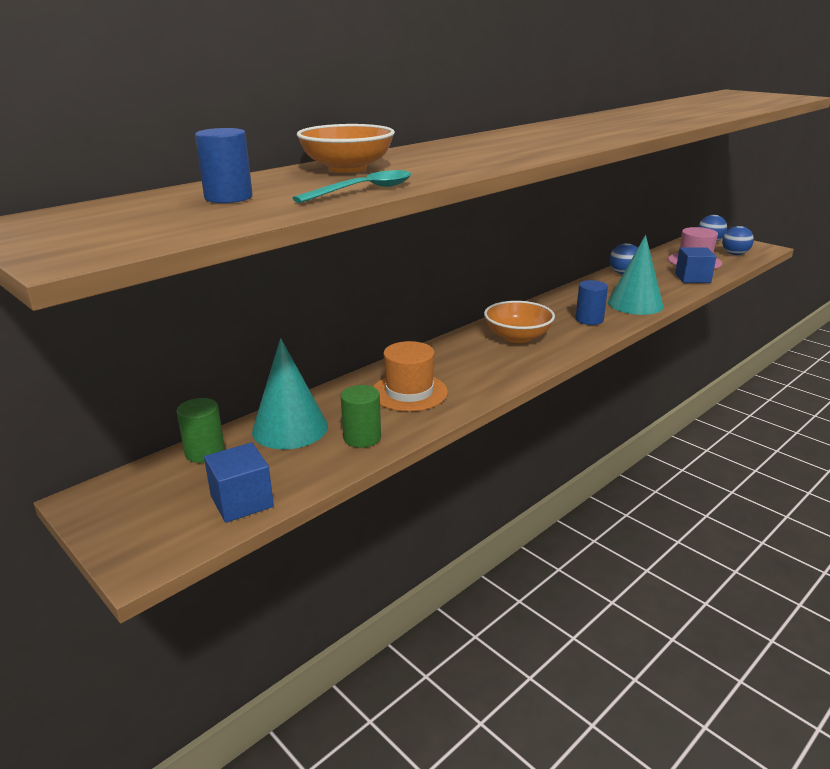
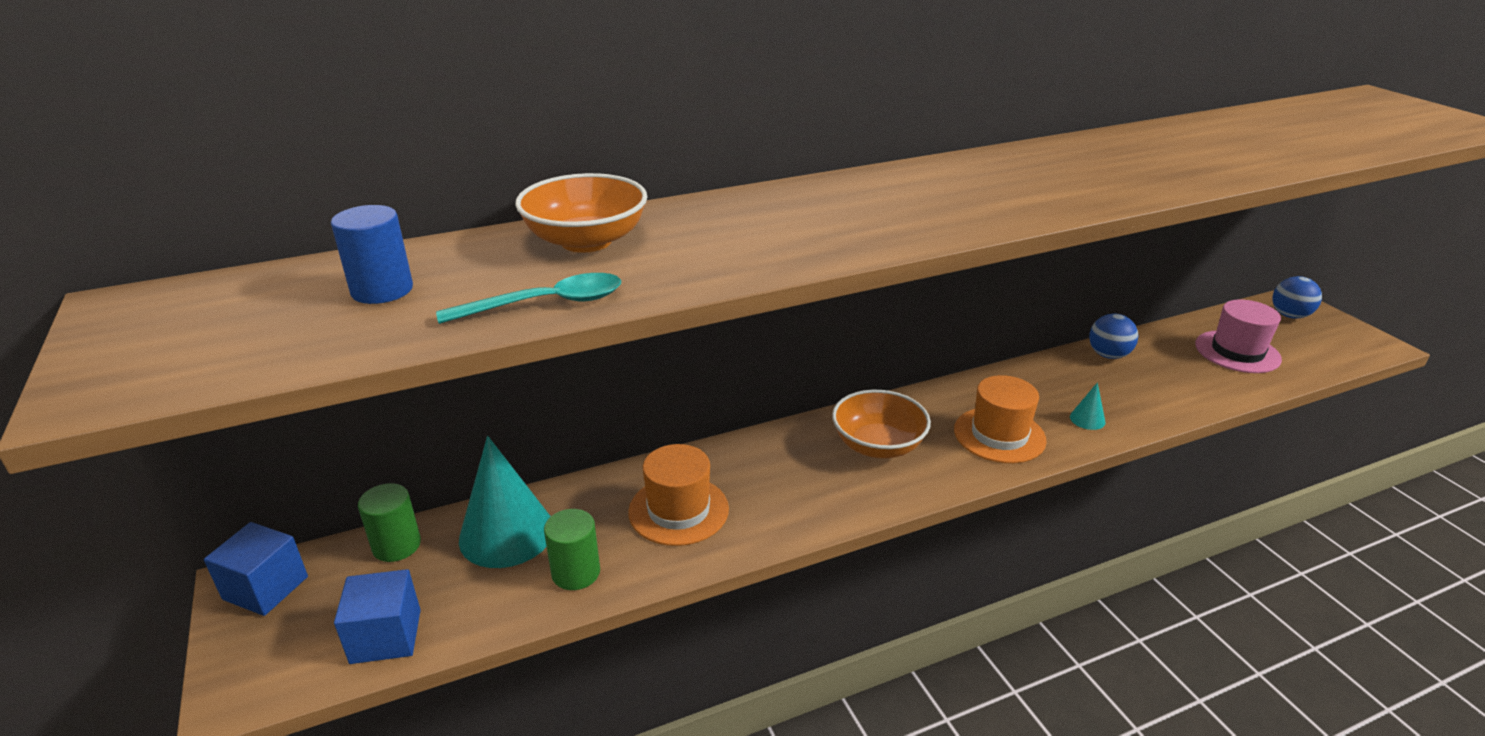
camera: 20 degrees right, 5 degrees up
blue cylinder [576,280,608,325] -> orange hat [954,375,1047,463]
turquoise cone [608,235,664,315] -> turquoise cone [1070,382,1106,430], size x0.43
blue cube [675,247,717,283] -> blue cube moved to [204,522,308,616]
blue ball [722,226,754,255] -> none

